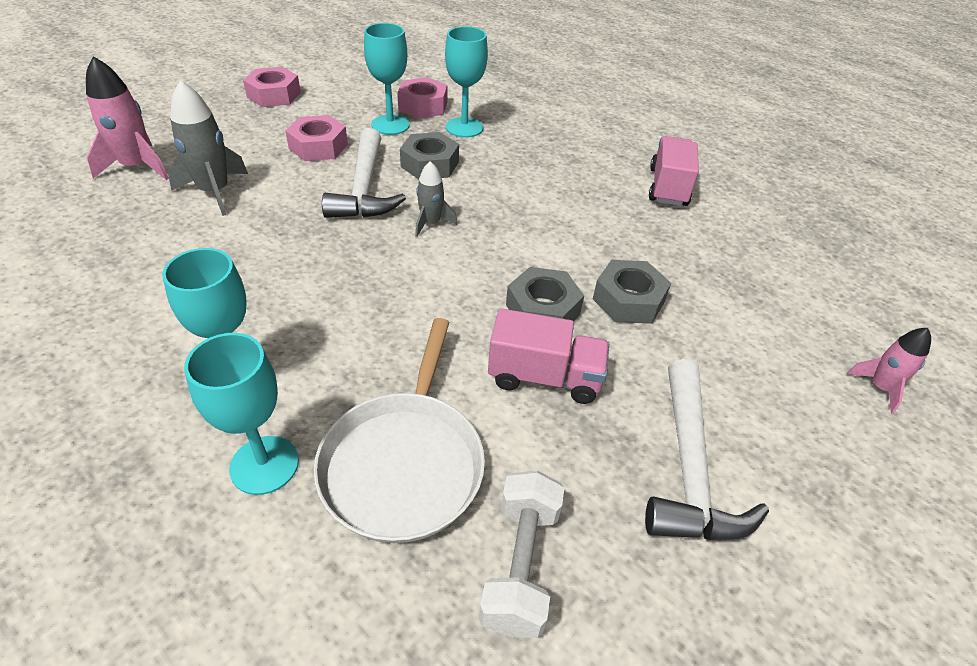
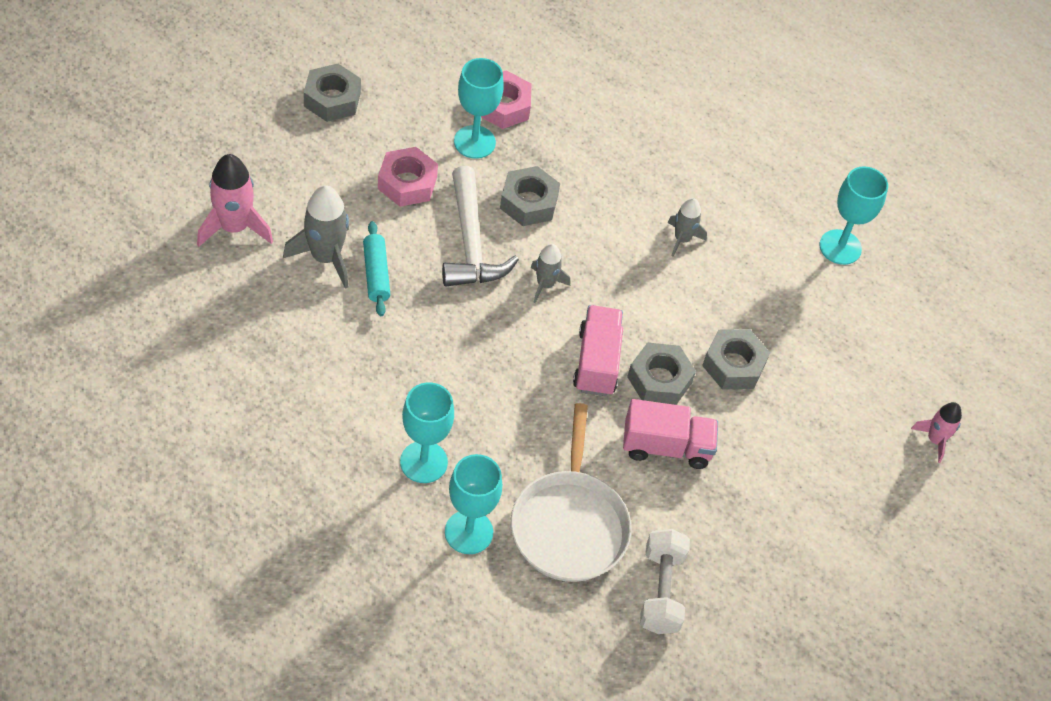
camera: 10 degrees left, 10 degrees up
pink nut [243,67,301,107] -> grey nut [304,64,361,122]
turquoise goblet [445,26,488,138] -> turquoise goblet moved to [819,166,888,265]
white hammer [645,359,769,540] -> none
pink truck [649,136,699,206] -> pink truck moved to [573,305,623,396]
none -> turquoise rolling pin [363,221,390,316]
none -> grey rocket [667,198,707,256]

